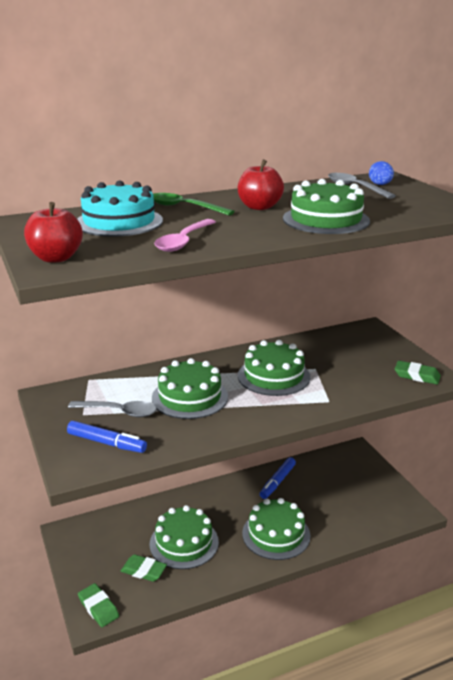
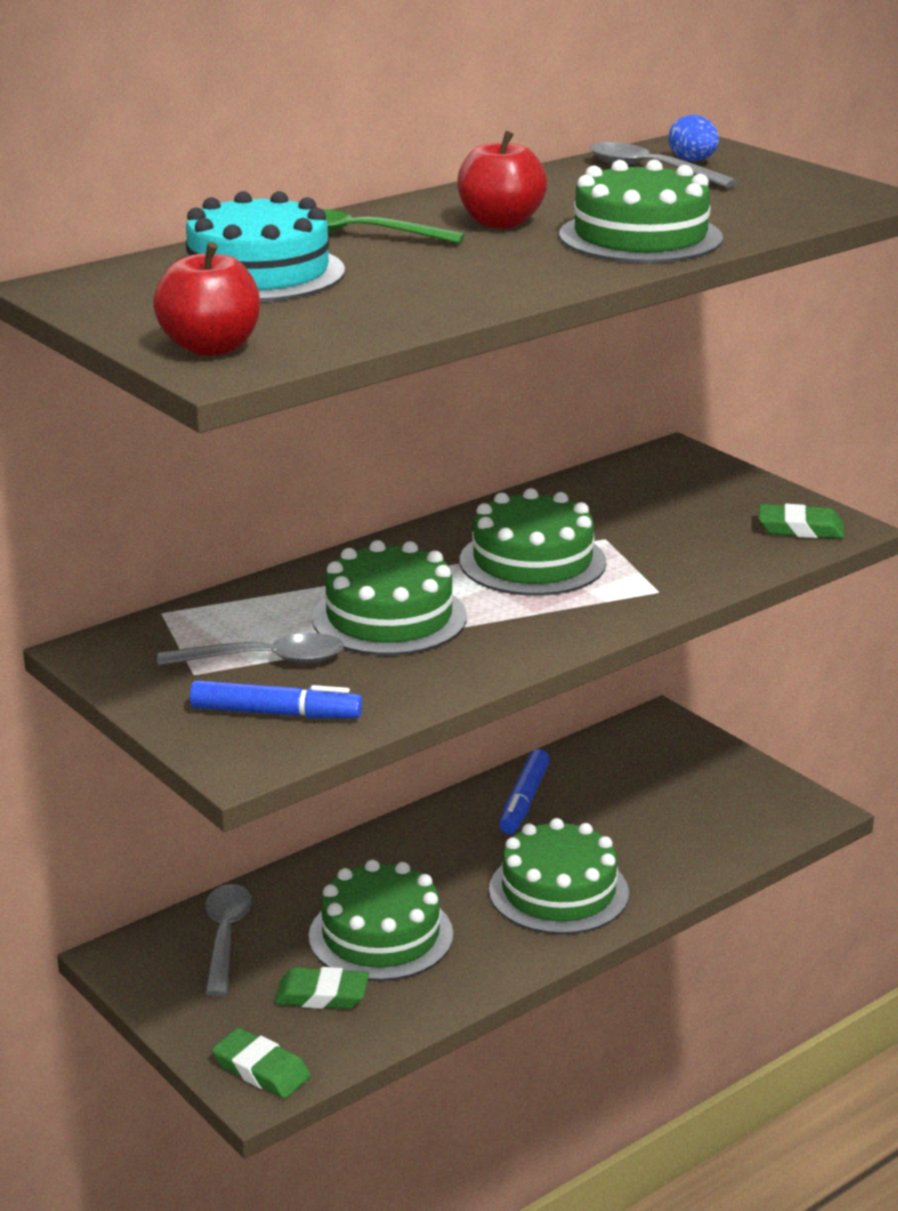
camera: 15 degrees left, 0 degrees up
pink spoon [154,219,216,252] -> none
none -> grey spoon [205,884,252,996]

